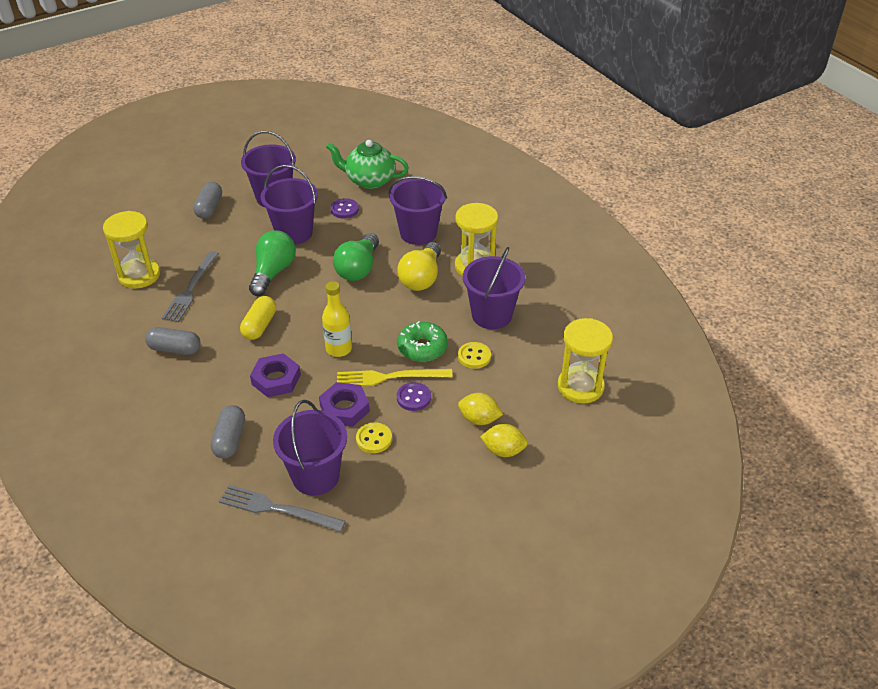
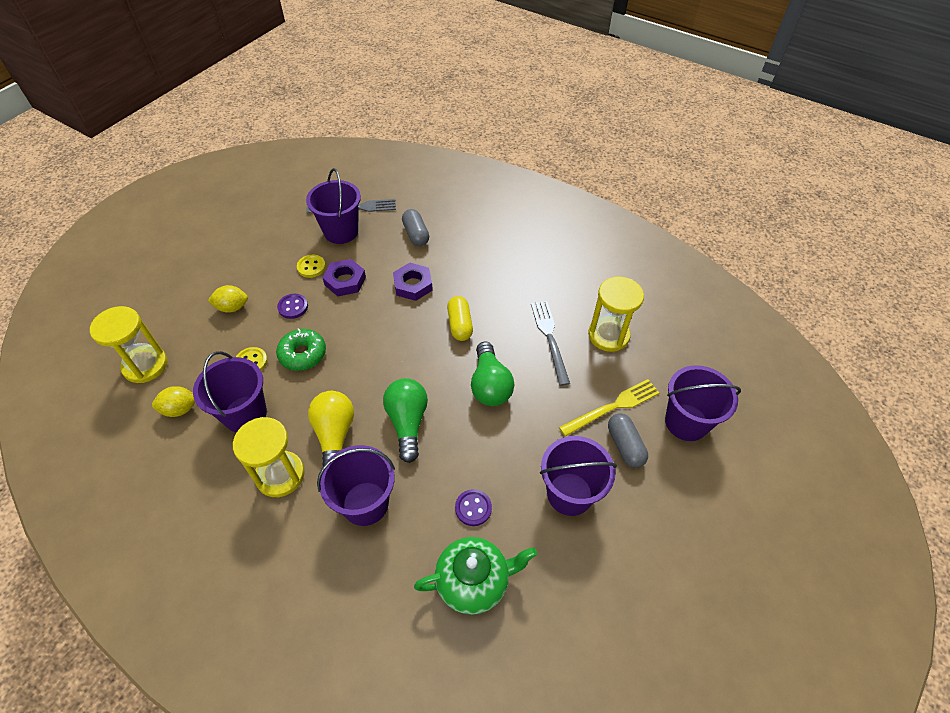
camera: 155 degrees right, 10 degrees up
grey capsule [145,327,201,355] -> none
purple bucket [261,165,318,245] -> purple bucket moved to [665,365,741,441]
yellow bottle [322,281,352,357] -> none
yellow fork [337,369,453,386] -> yellow fork moved to [559,379,659,437]
yellow lemon [480,424,528,457] -> yellow lemon moved to [152,386,195,417]

